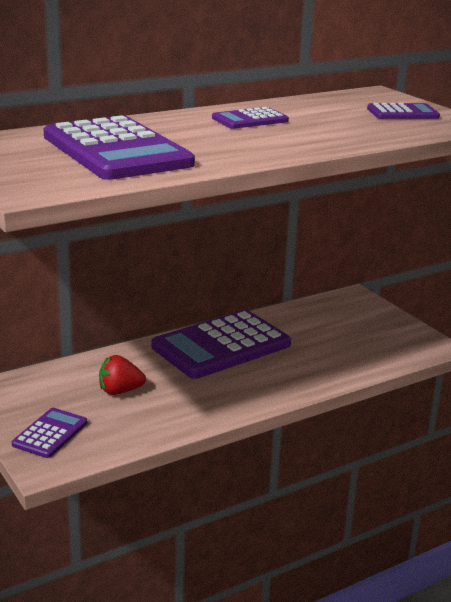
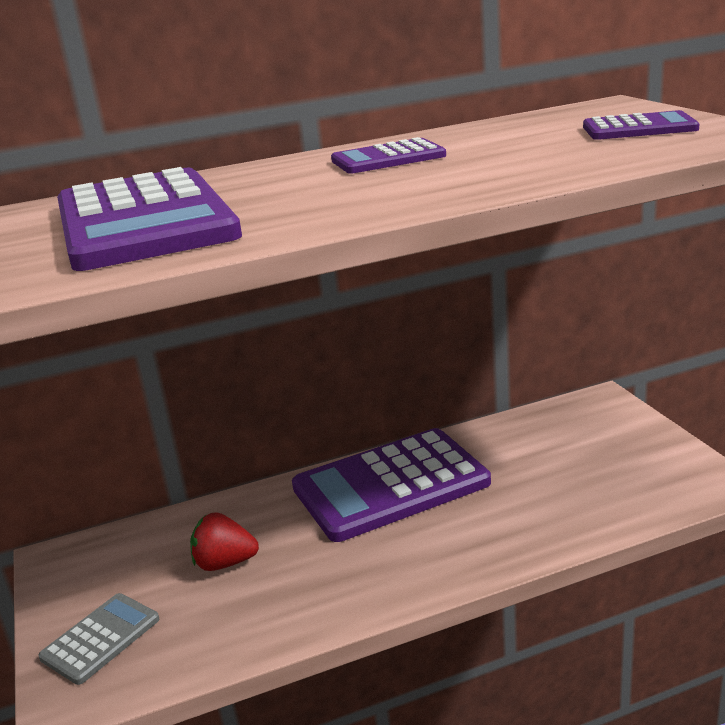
camera: 15 degrees right, 0 degrees up
purple calculator [12,408,87,458] -> grey calculator [38,593,159,685]

